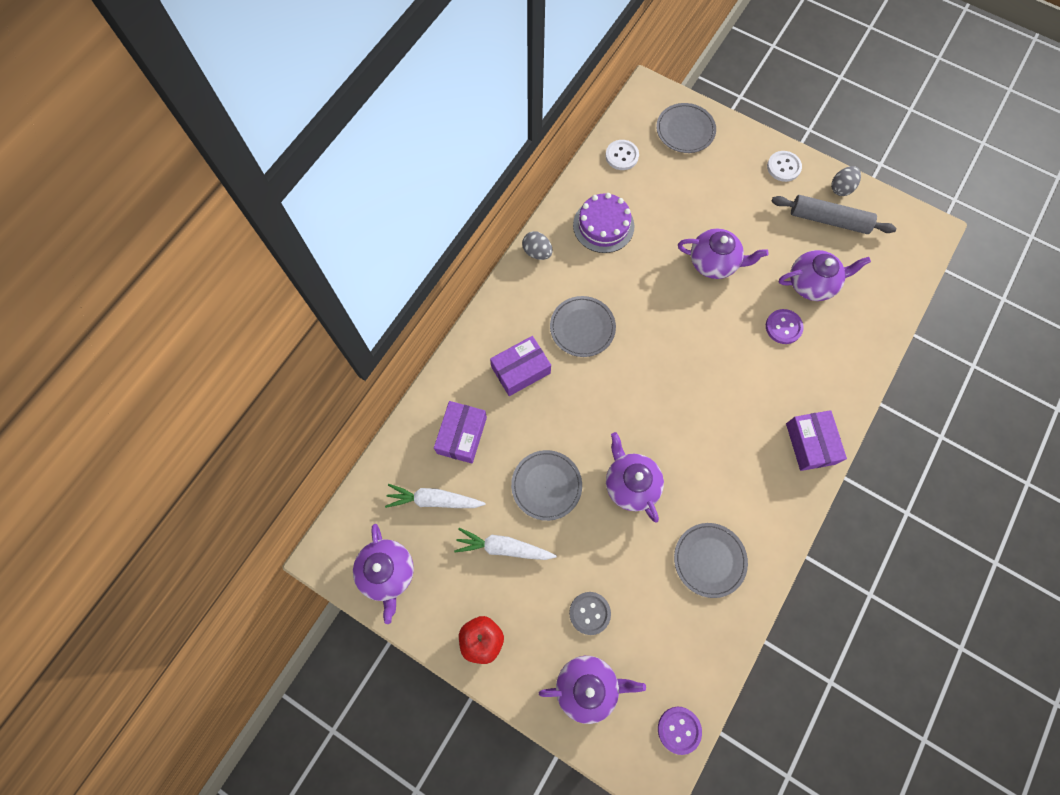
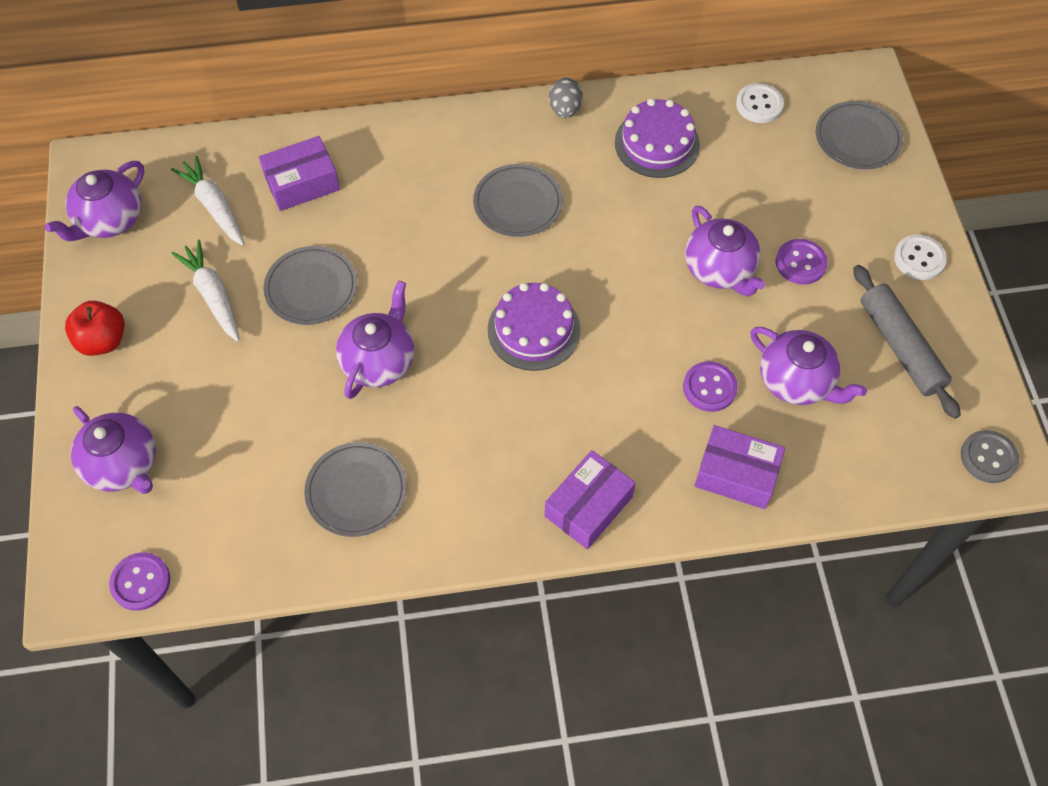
camera: 50 degrees right, 10 degrees down
purple box [490,336,551,396] -> purple box moved to [695,425,785,509]
grey button [569,592,611,635] -> grey button moved to [961,430,1019,483]
grey egg [831,166,861,196] -> none
none -> purple cake [488,283,581,371]
none -> purple button [776,239,828,285]

